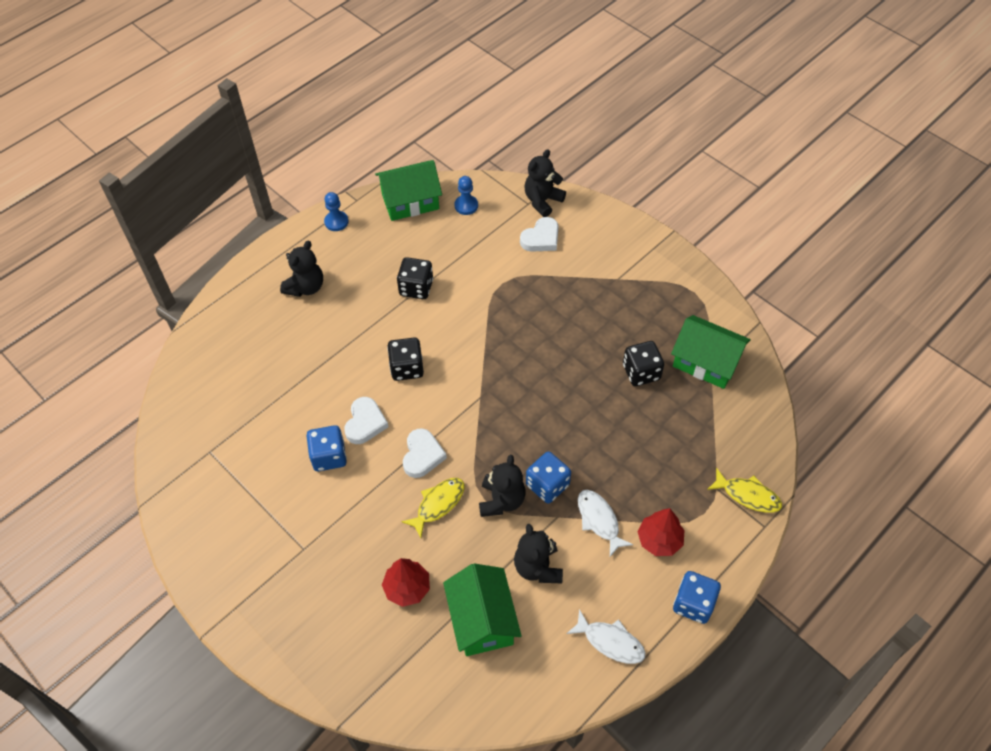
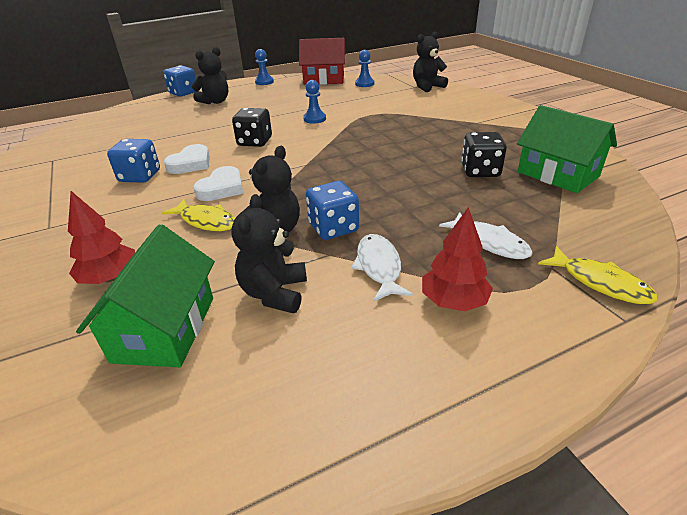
camera: 20 degrees right, 20 degrees down
green house [375,160,442,221] -> red house [299,38,346,85]
black dice [397,257,433,299] -> none
yellow fish [401,478,465,538] -> yellow fish turned 60 degrees clockwise [162,199,235,231]
white heart [520,217,558,252] -> none
white fish [566,609,646,664] -> white fish moved to [439,212,533,259]
blue dice [673,571,721,624] -> blue dice moved to [163,65,196,97]
none -> blue pawn [303,80,326,124]

